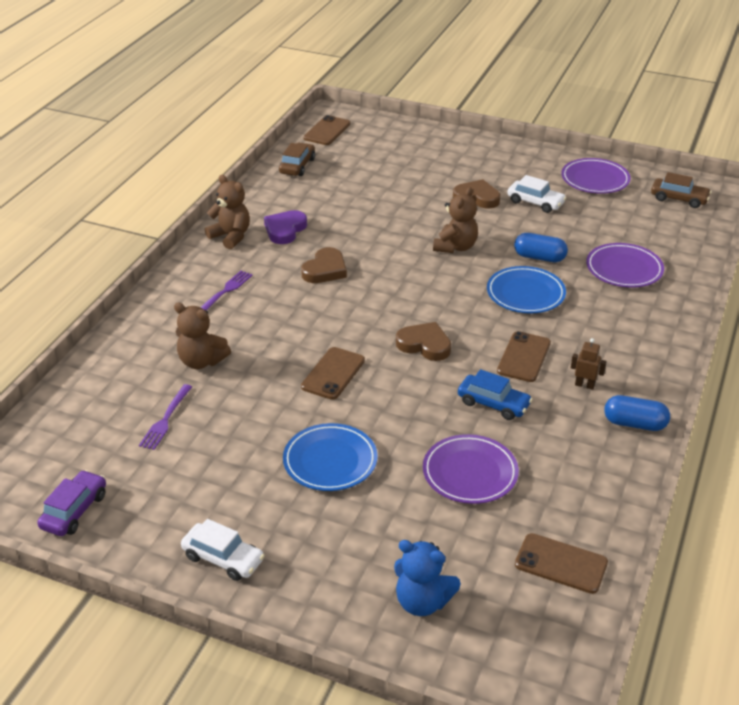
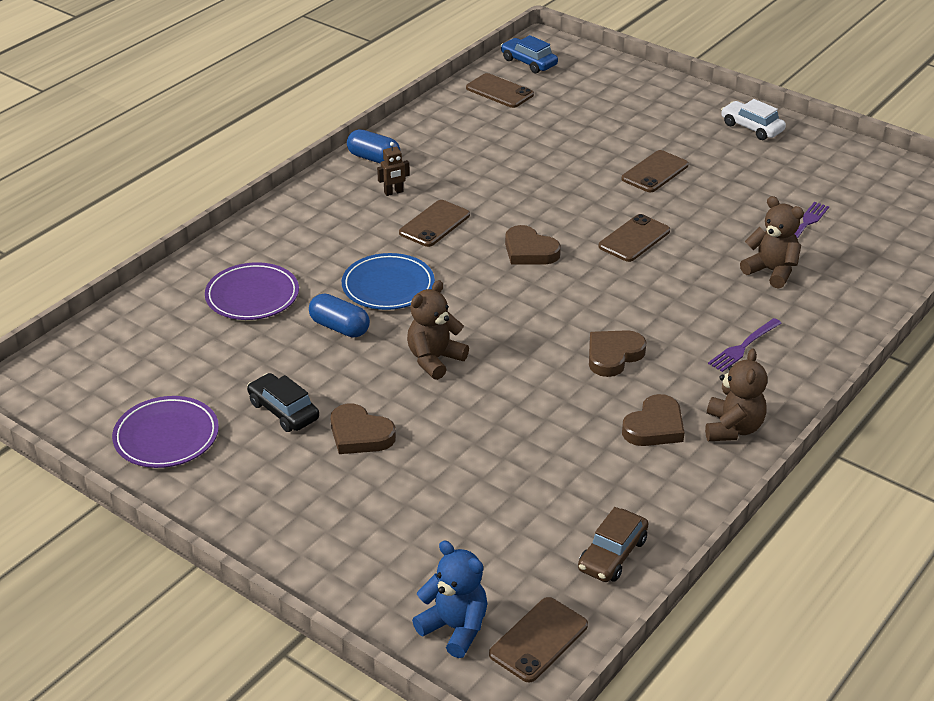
camera: 165 degrees left, 0 degrees up
purple car [37,470,106,536] -> none
brown teddy bear [205,175,250,249] -> brown teddy bear turned 135 degrees counterclockwise [705,348,768,441]
purple heart [264,210,307,244] -> brown heart [622,394,685,446]
blue plate [283,423,377,491] -> brown phone [621,150,689,192]
blue teddy bear [394,540,461,616] -> blue teddy bear moved to [412,541,488,658]
purple plate [423,434,519,504] -> none
blue car [458,369,533,420] -> blue car moved to [501,35,558,73]
white car [507,175,566,213] -> black car [247,373,319,432]
brown robot [571,338,606,390] -> brown robot turned 60 degrees counterclockwise [377,142,410,196]
brown car [651,172,711,208] -> none

